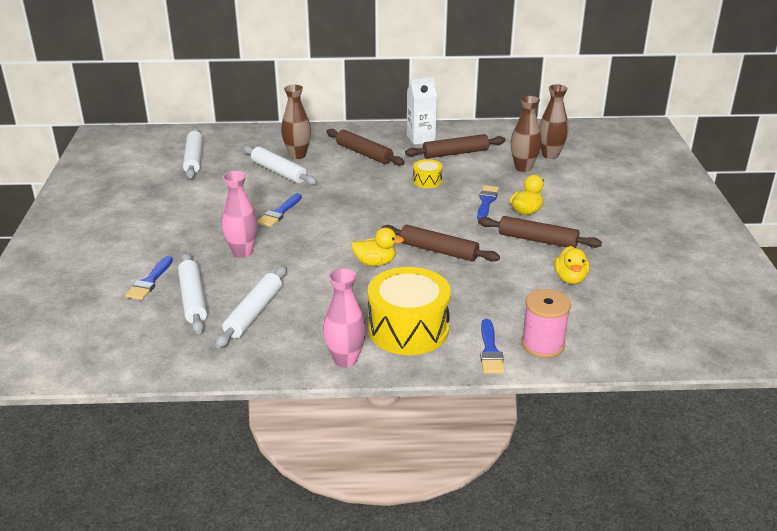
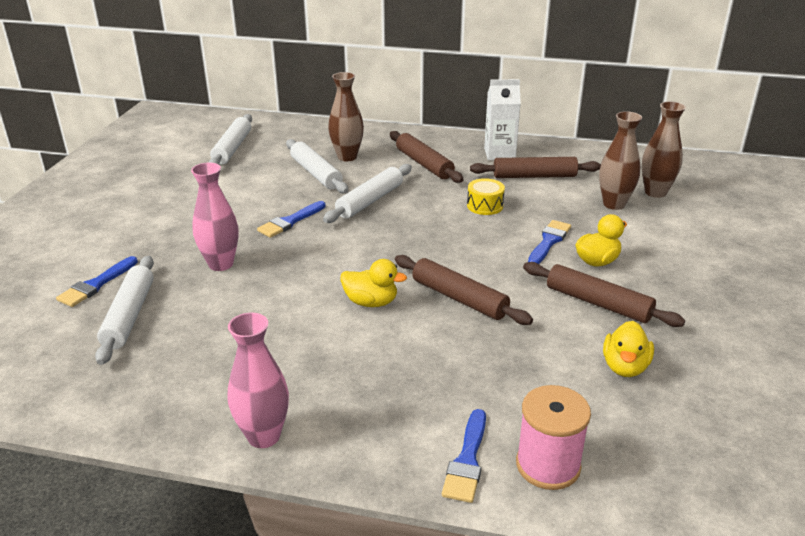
camera: 15 degrees right, 0 degrees up
white rolling pin [215,266,287,348] -> white rolling pin moved to [323,164,412,223]
yellow drum [368,267,451,355] -> none

